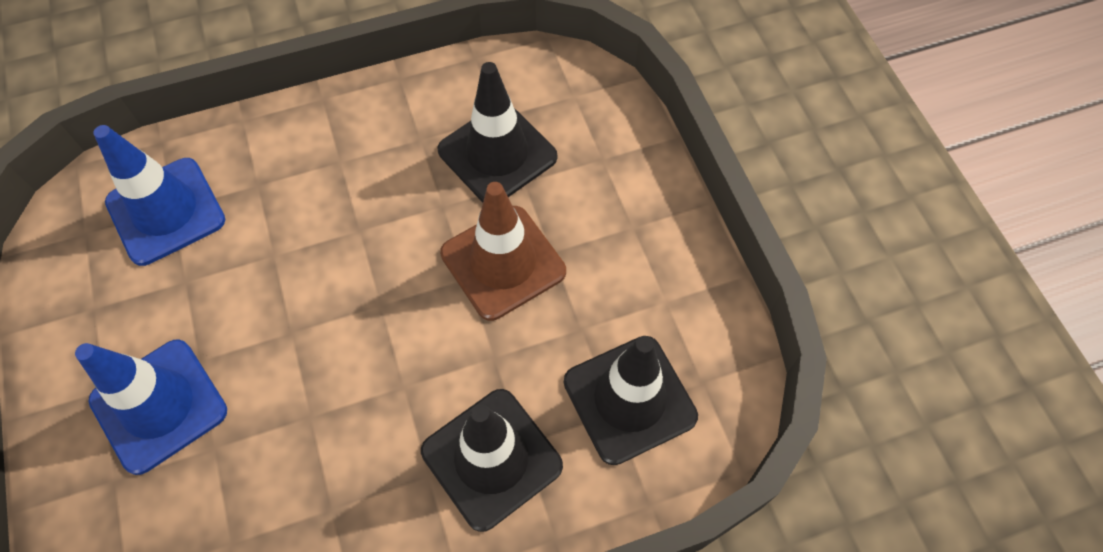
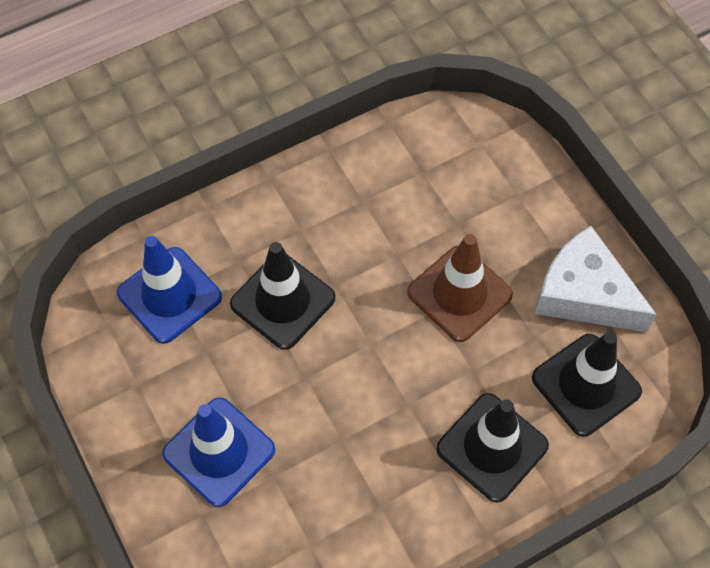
camera: 10 degrees left, 0 degrees up
black traffic cone [438,62,557,202] -> black traffic cone moved to [230,242,335,350]
none -> white cheese [535,226,657,332]

